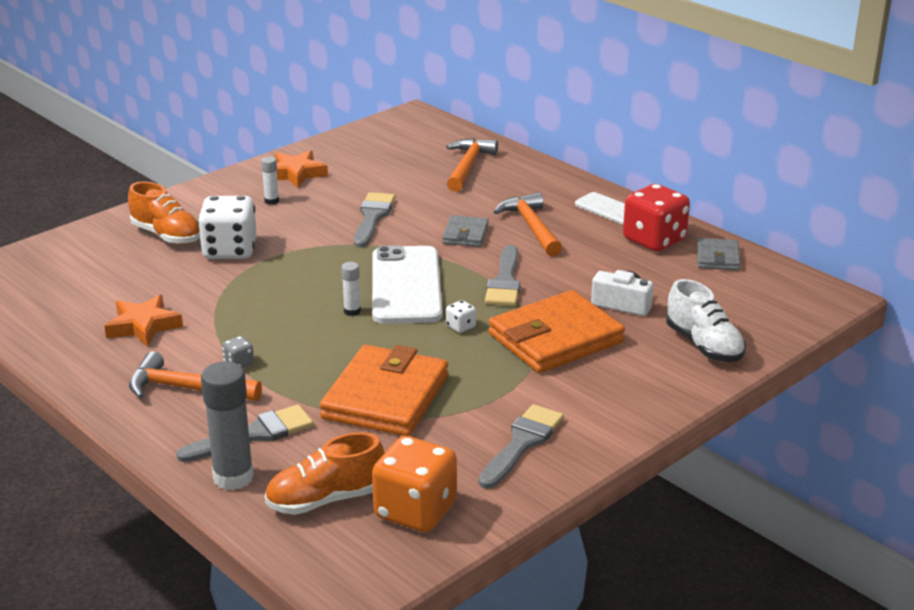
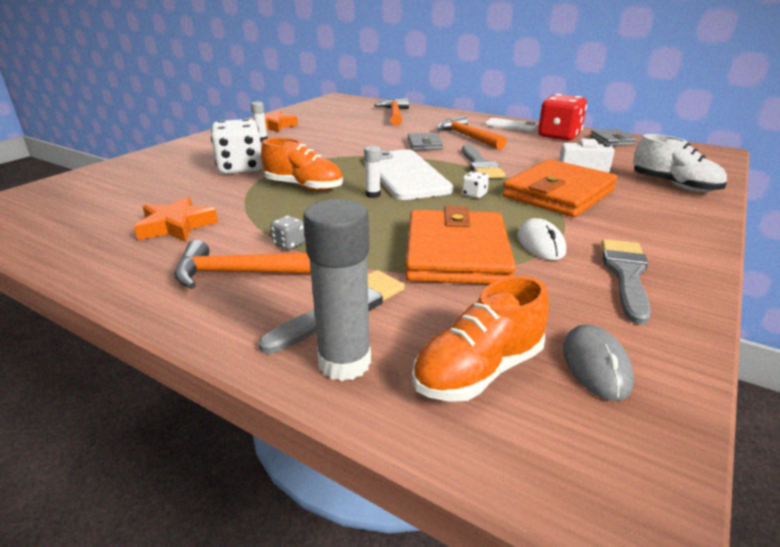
camera: 15 degrees left, 0 degrees up
orange shoe [128,182,200,244] -> orange shoe moved to [261,138,343,191]
grey brush [354,192,395,247] -> none
orange dice [372,436,457,532] -> grey mouse [563,325,634,401]
none -> white mouse [517,218,566,260]

